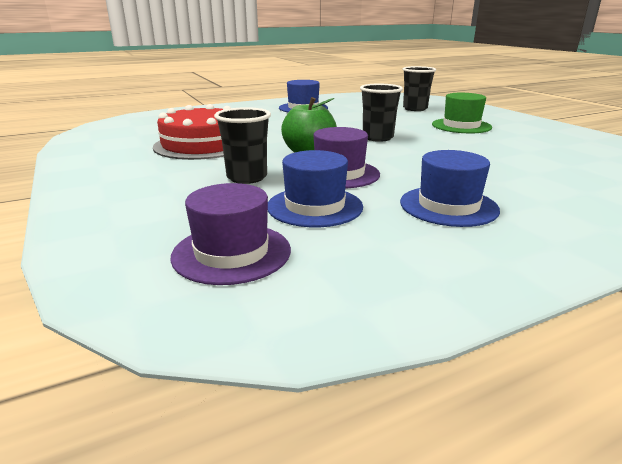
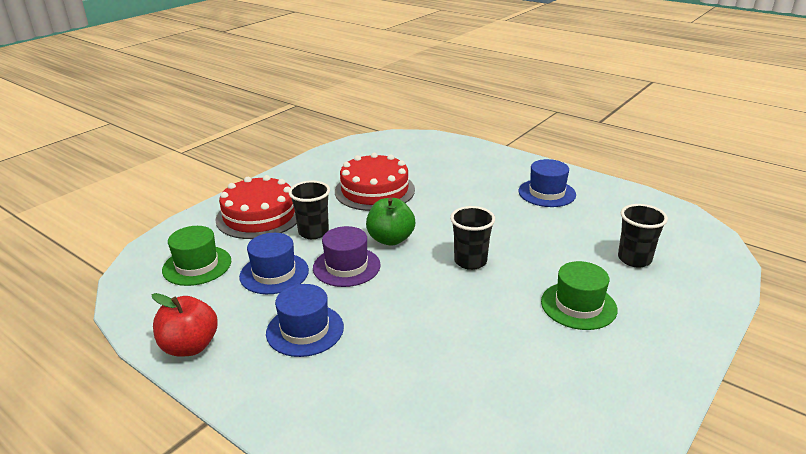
camera: 65 degrees right, 5 degrees up
purple hat [171,183,291,285] -> green hat [162,226,231,286]
none -> red apple [152,293,218,357]
none -> red cake [215,175,297,239]

